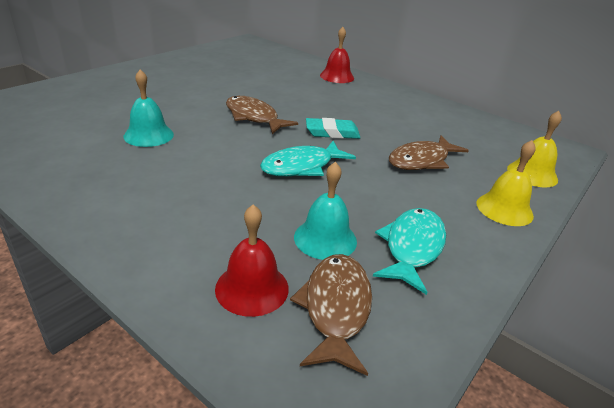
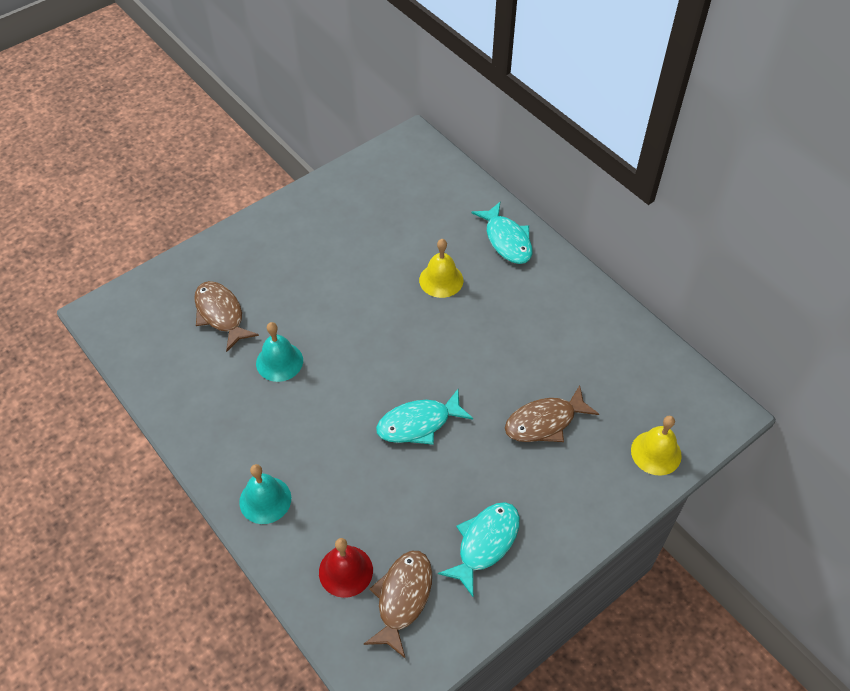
camera: 15 degrees right, 20 degrees up
brown fish [226,96,298,134] -> brown fish moved to [194,281,259,352]
turquoise bell [294,162,357,260] -> turquoise bell moved to [239,464,291,524]
turquoise eraser [306,118,360,139] -> none
red bell [320,27,354,83] -> turquoise fish [471,202,532,264]
yellow bell [476,140,536,226] -> yellow bell moved to [419,239,463,298]

